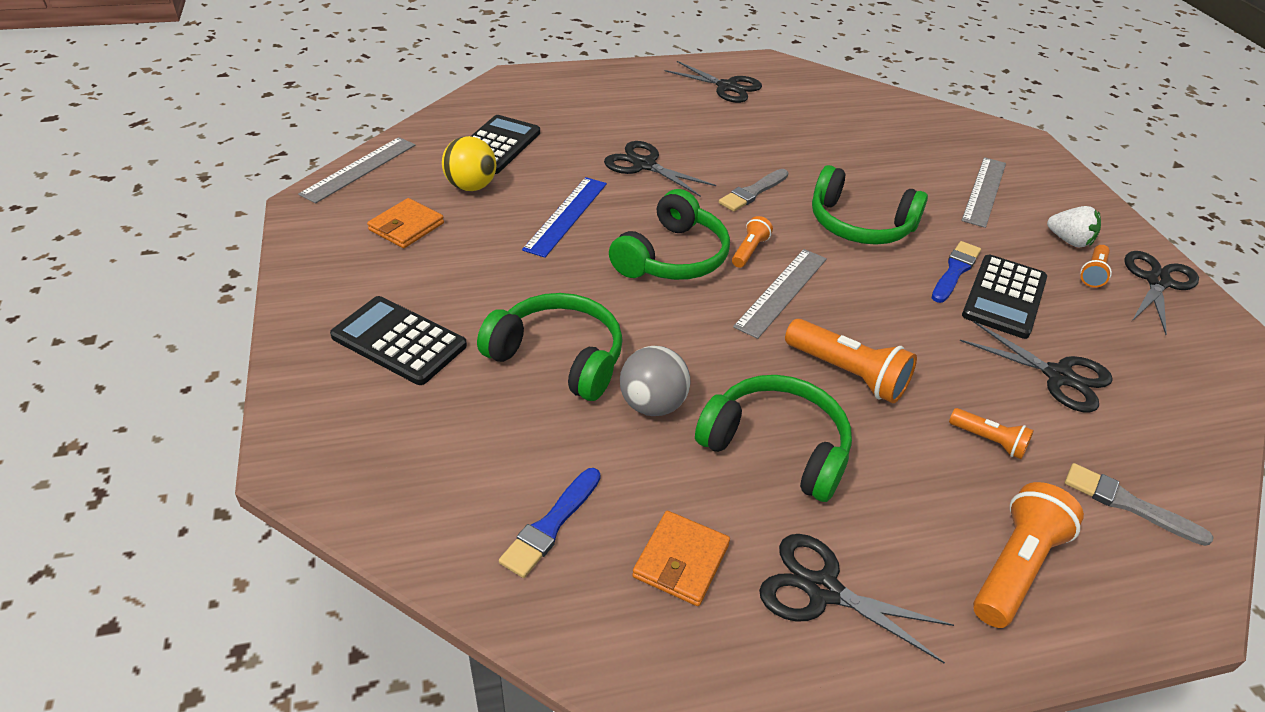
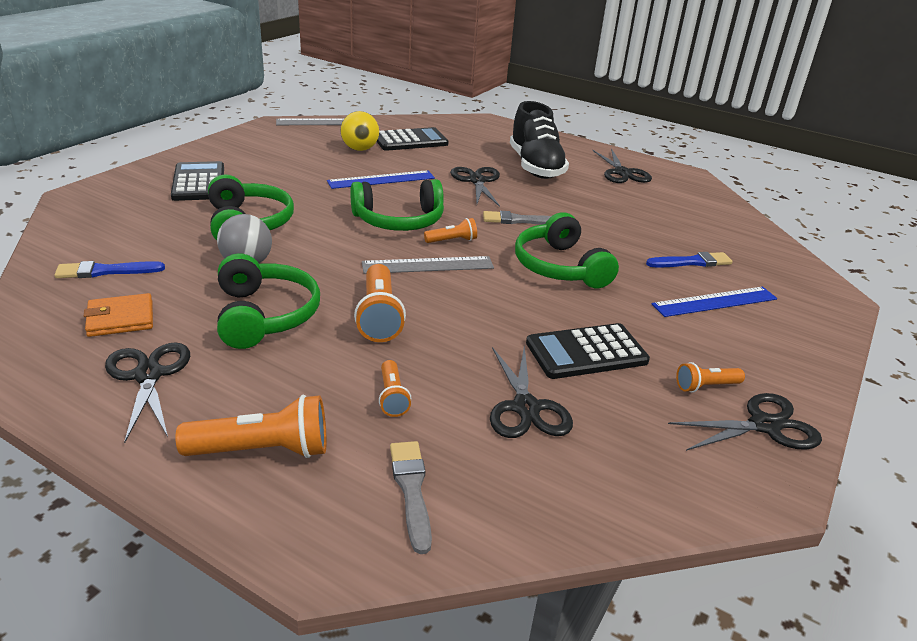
camera: 45 degrees right, 10 degrees down
orange wallet [367,198,444,248] -> none
blue brush [932,241,981,303] -> blue brush moved to [646,252,733,267]
grey ruler [961,157,1006,228] -> blue ruler [652,287,777,317]
white strawberry [1047,206,1101,247] -> none
none -> black shoe [510,101,569,179]

